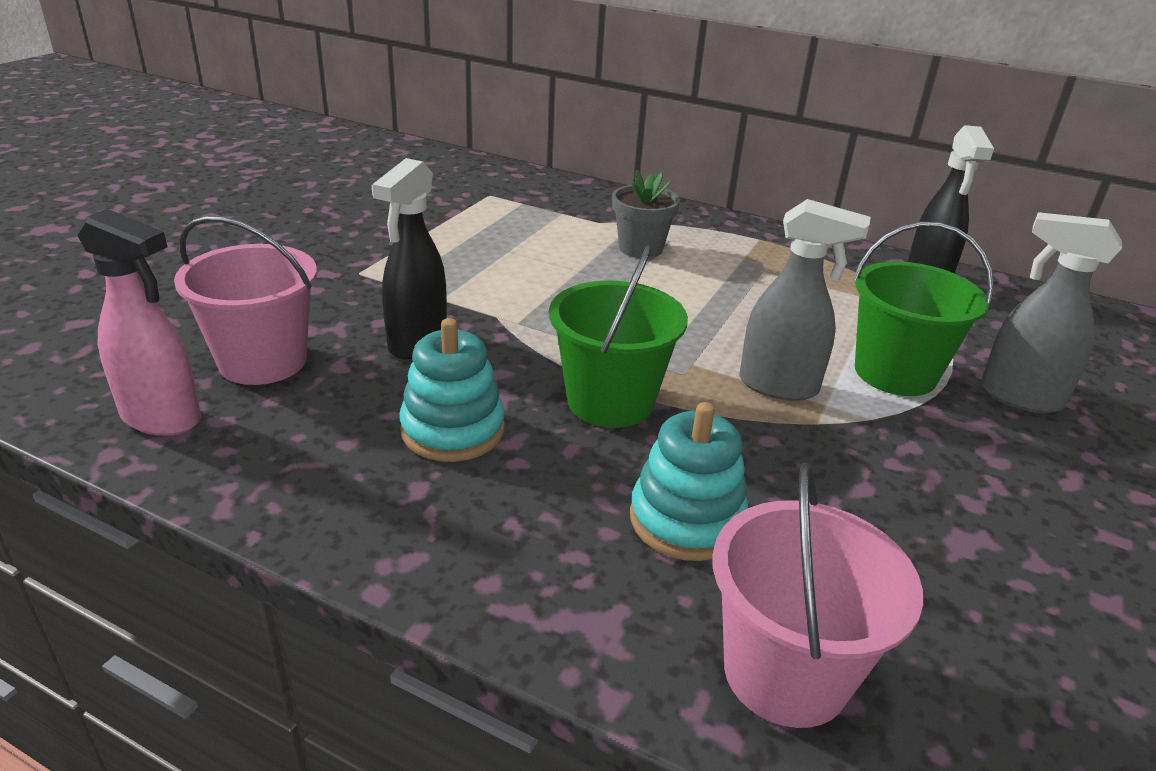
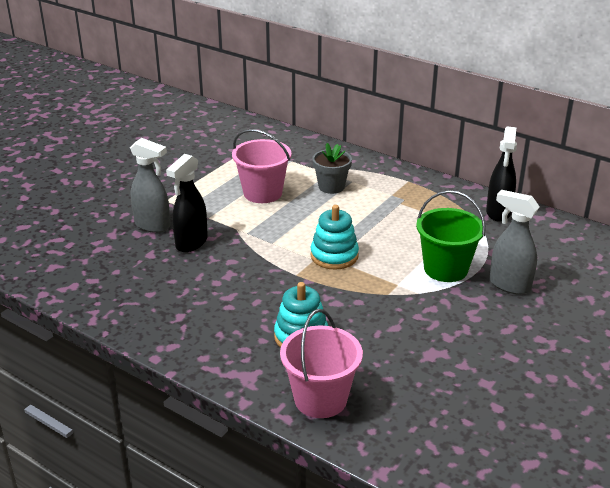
camera: 10 degrees right, 0 degrees up
pink spray bottle [77,209,201,436] -> none
pink bucket [174,216,317,385] -> pink bucket moved to [232,129,292,203]
turquoise stacking toy [399,318,505,462] -> turquoise stacking toy moved to [310,205,359,270]
green bucket [549,245,688,428] -> none
grey spray bottle [740,199,871,401] -> grey spray bottle moved to [130,138,170,233]

